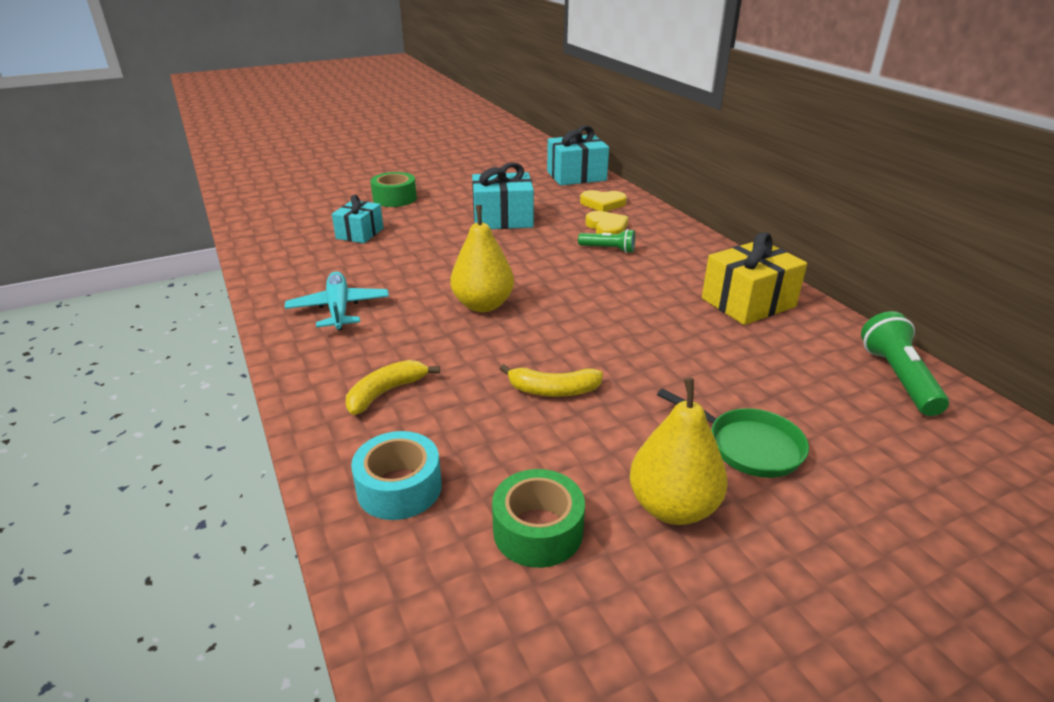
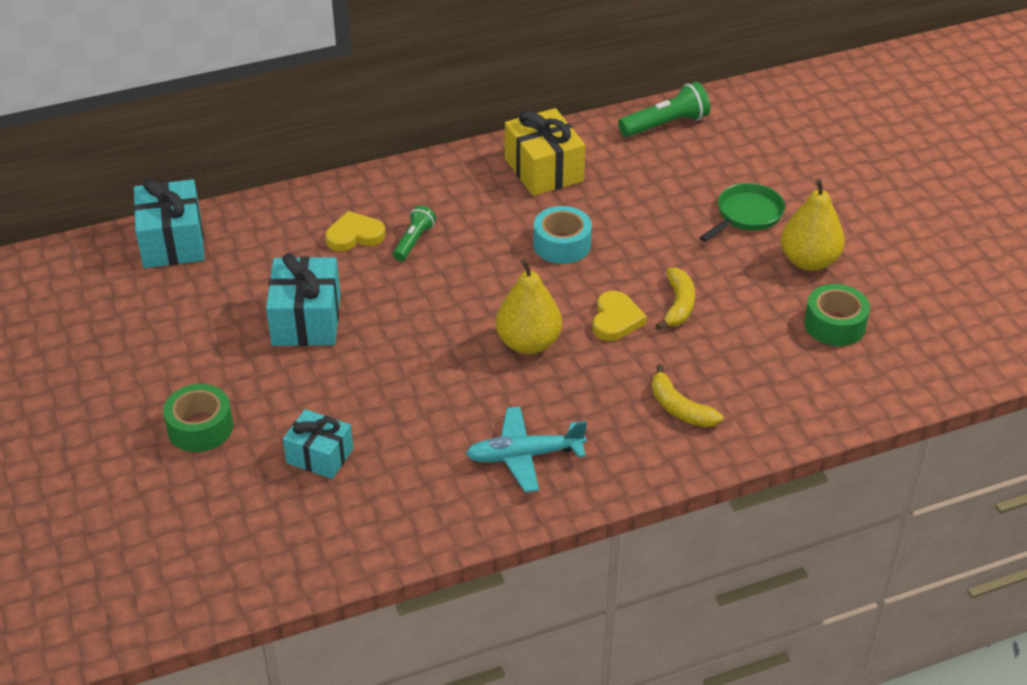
camera: 85 degrees left, 10 degrees up
turquoise tape [351,431,442,520] -> turquoise tape moved to [534,206,592,264]
yellow heart [580,190,627,212] -> yellow heart moved to [593,291,647,341]
green flashlight [861,311,949,416] -> green flashlight turned 150 degrees clockwise [618,82,710,137]

